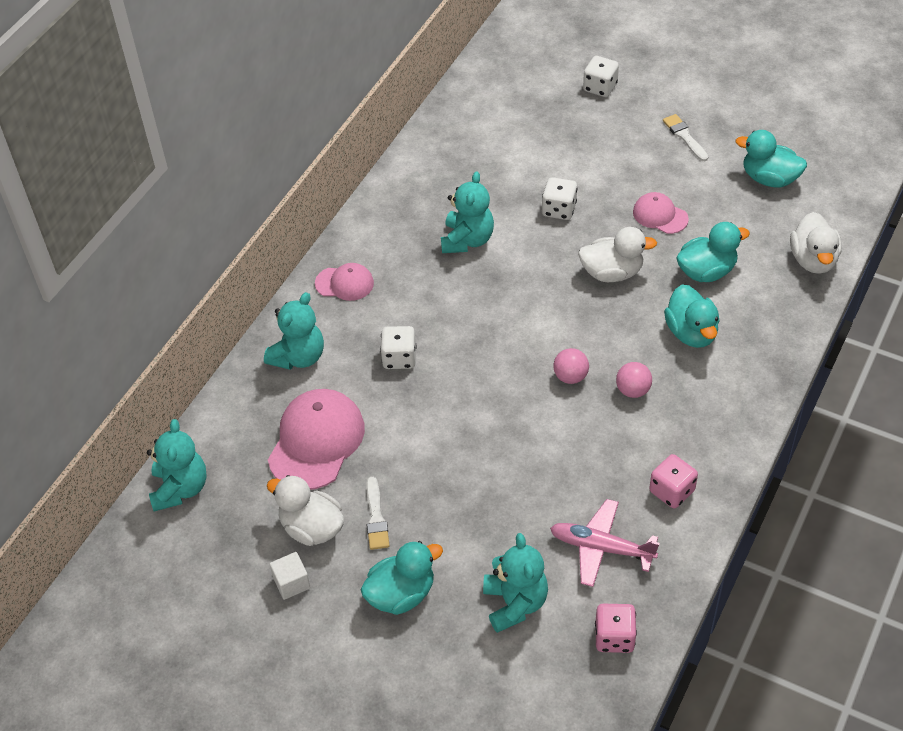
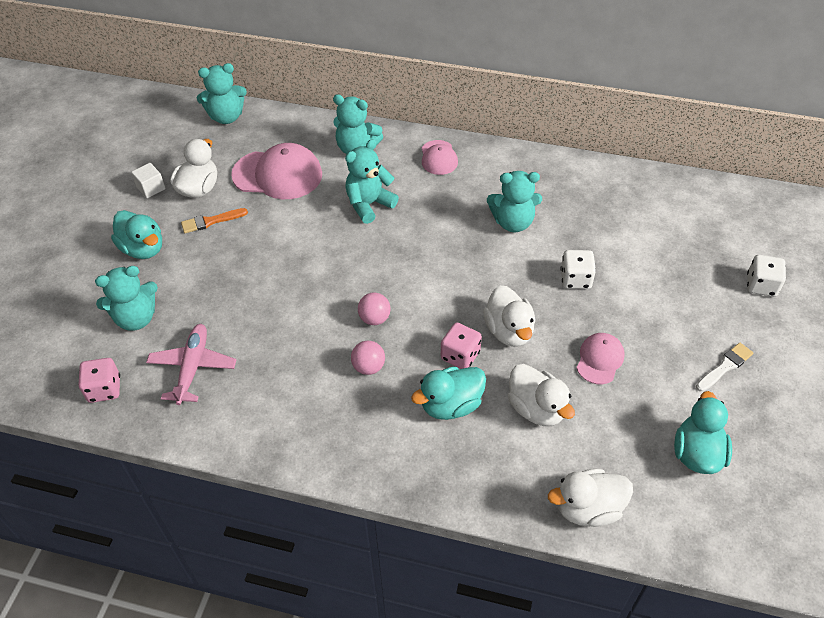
camera: 75 degrees right, 0 degrees up
white brush [366,477,390,550] -> orange brush [181,208,248,233]
white dice [380,326,416,369] -> turquoise teddy bear [345,139,399,224]
pink dice [649,454,698,509] -> pink dice moved to [441,323,482,369]
turquoise duck [676,222,750,282] -> white duck [508,364,575,426]

